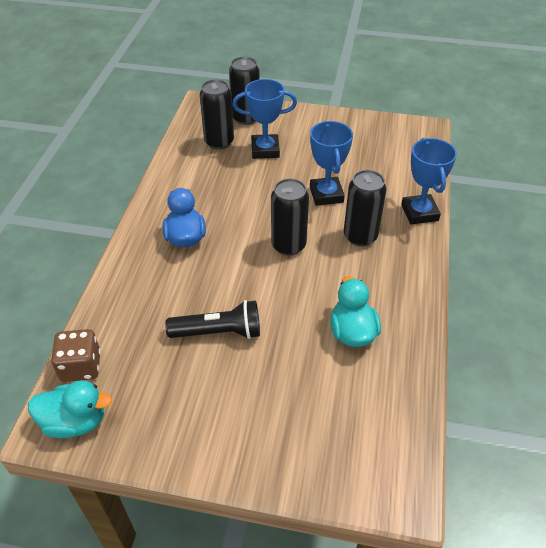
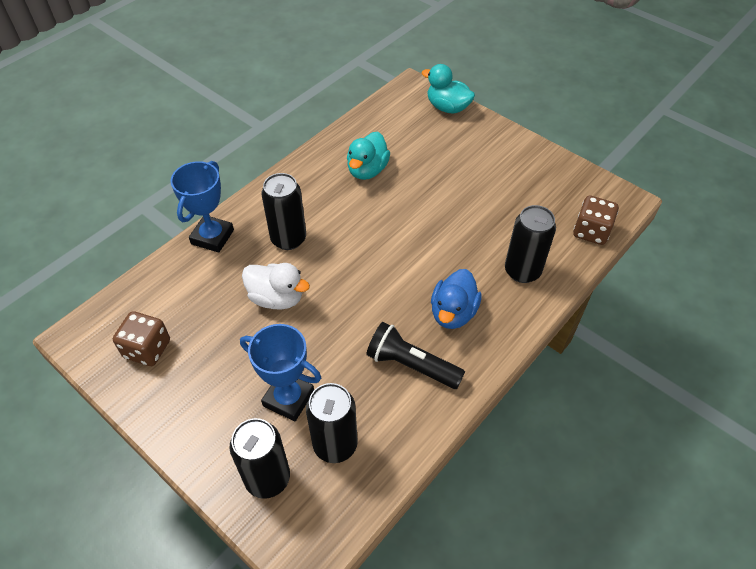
camera: 150 degrees left, 5 degrees up
turquoise duck [28,380,112,438] -> turquoise duck moved to [422,64,475,114]
black flashlight [165,300,260,339] -> black flashlight moved to [366,322,465,389]
black can [271,179,309,256] -> black can moved to [505,205,556,283]
blue trophy [310,121,353,206] -> white duck [242,263,310,310]
none -> brown dice [113,311,170,366]

